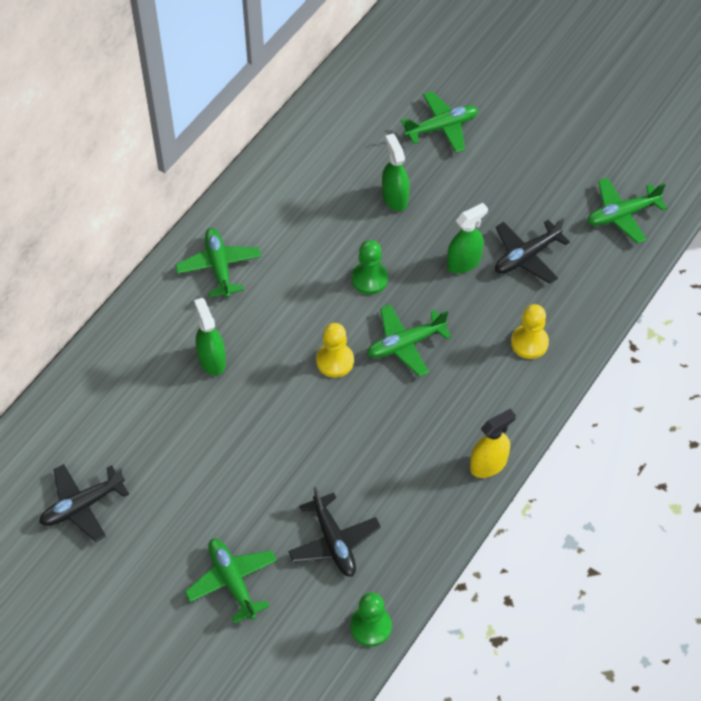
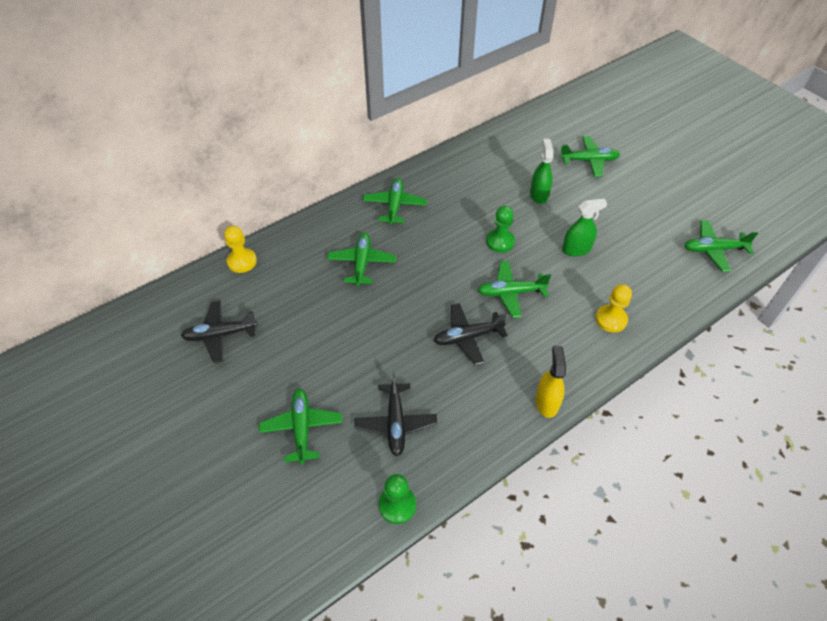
camera: 20 degrees right, 5 degrees down
green spray bottle [194,298,226,376] -> green plane [327,233,396,286]
yellow pawn [316,323,354,378] -> yellow pawn moved to [224,226,257,273]
yellow spray bottle [470,408,516,478] -> yellow spray bottle turned 75 degrees counterclockwise [535,346,566,418]
black plane [495,218,570,284] -> black plane moved to [434,303,508,365]

